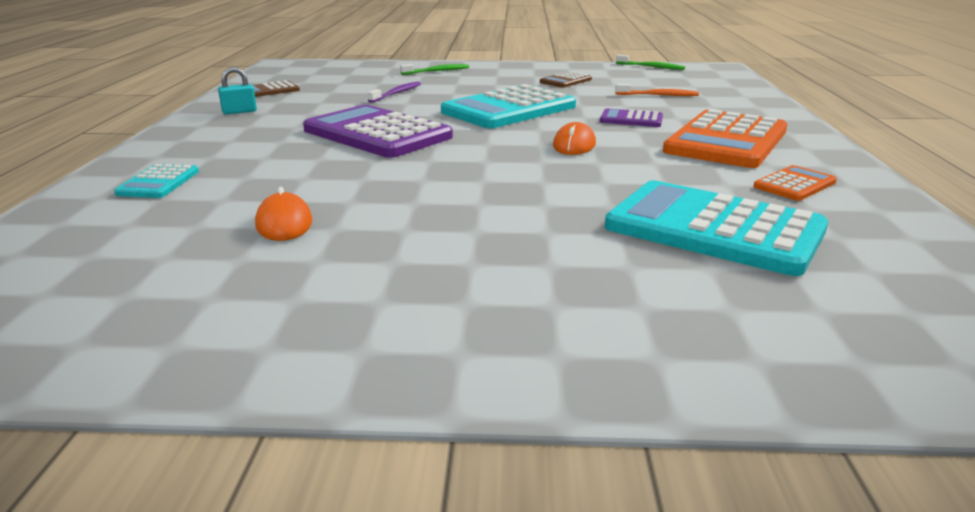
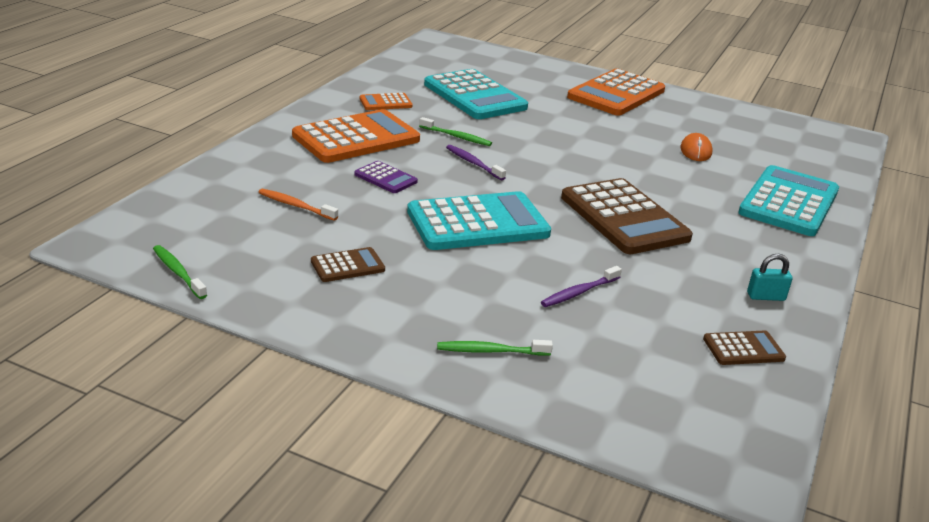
camera: 160 degrees left, 5 degrees up
turquoise calculator [114,164,199,198] -> turquoise calculator [738,165,839,236], size x2.13
purple calculator [303,105,453,158] -> brown calculator [561,178,693,254]
orange mouse [553,122,596,155] -> purple toothbrush [446,145,506,180]
none -> green toothbrush [419,117,492,146]
none -> orange calculator [567,69,665,115]

